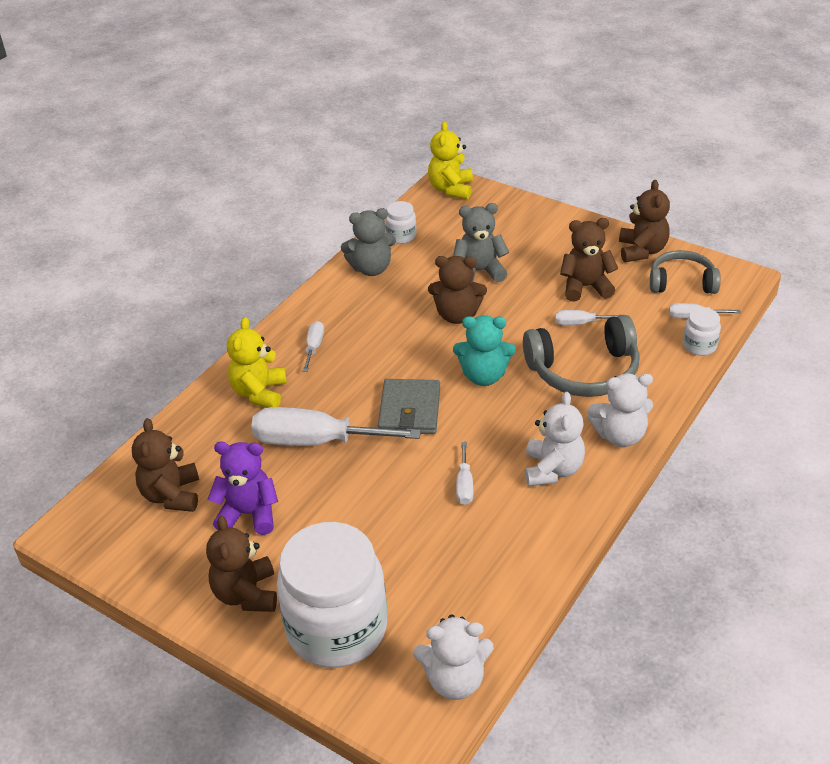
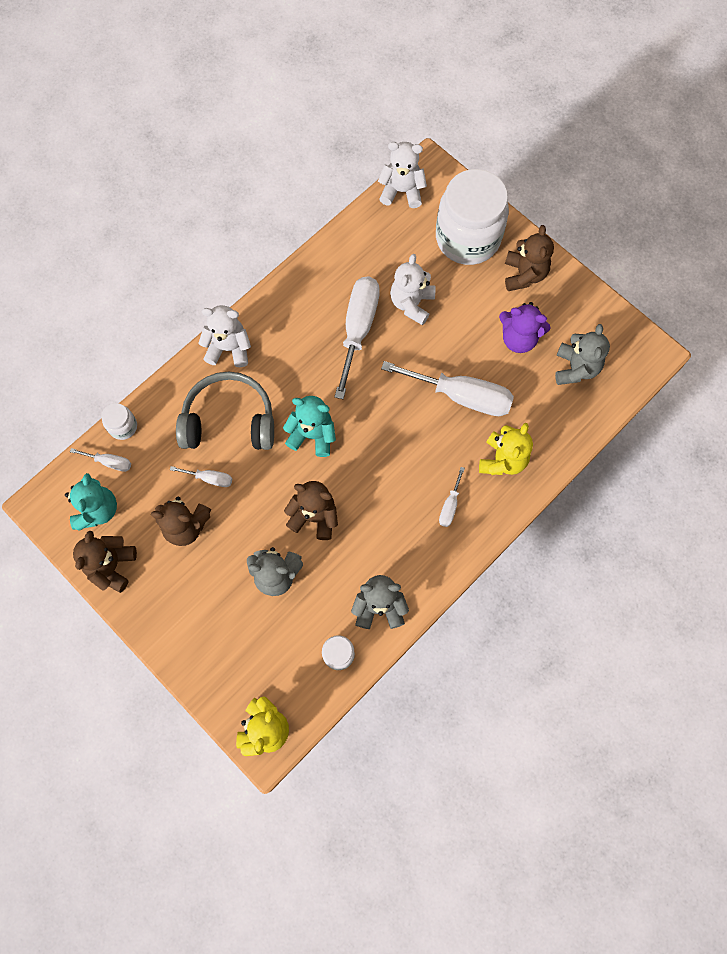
camera: 170 degrees left, 30 degrees up
brown teddy bear [132,418,199,512] -> grey teddy bear [555,324,610,385]
grey wallet [378,379,440,434] -> none
white screwdriver [456,442,473,505] -> white screwdriver [335,277,380,399], size x2.17
white teddy bear [525,392,585,486] -> white teddy bear moved to [390,254,436,325]
grey headphones [650,250,721,294] -> turquoise teddy bear [65,473,117,531]

